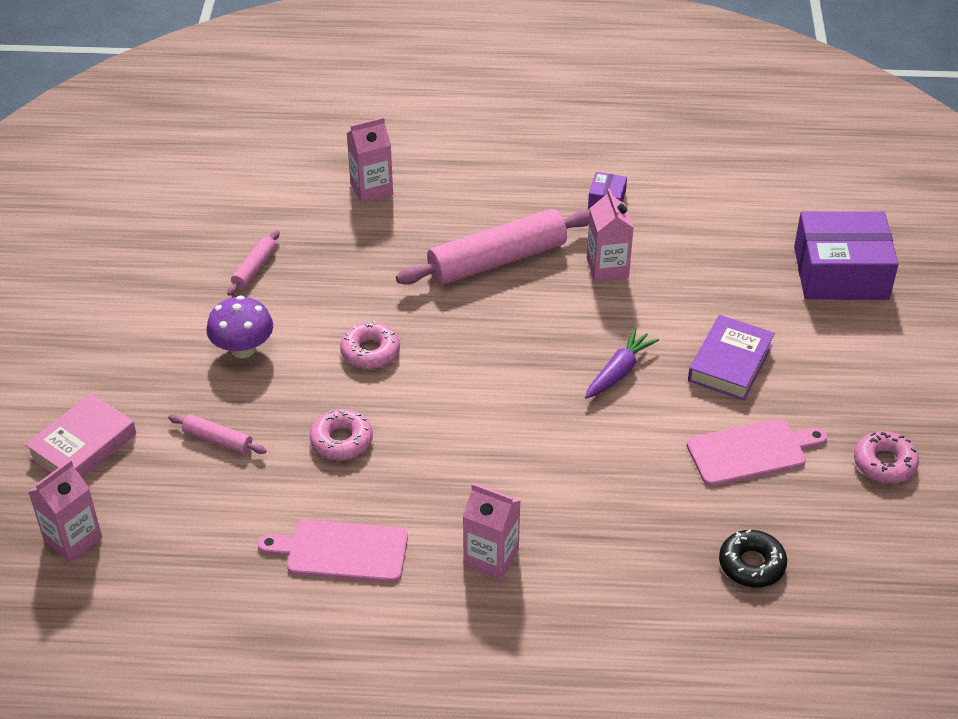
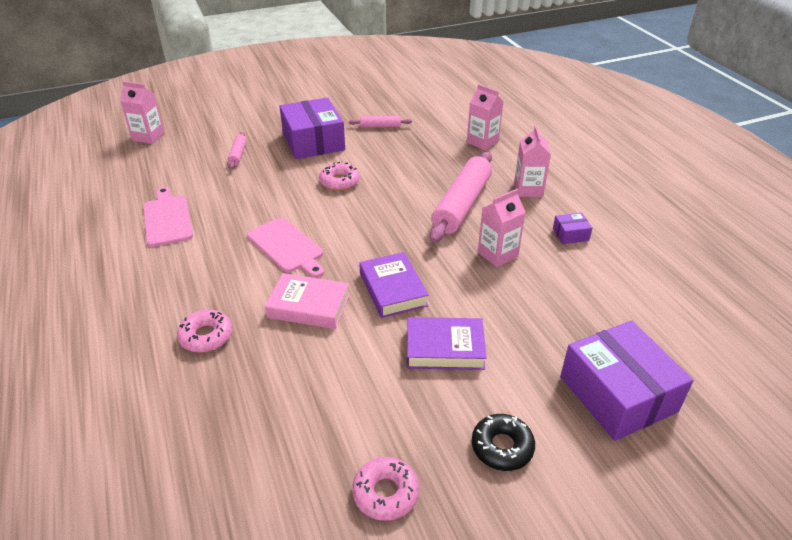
camera: 65 degrees right, 5 degrees down
pink book [25,393,136,478] -> pink book moved to [265,273,350,329]
purple mushroom [207,296,273,358] -> purple box [279,97,345,159]
pink donut [310,409,373,460] -> pink donut moved to [177,310,232,352]
pink rolling pin [396,209,590,285] -> pink rolling pin turned 75 degrees clockwise [430,152,492,243]
pink carton [463,483,521,580] -> pink carton moved to [514,126,551,197]
purple carrot [585,328,659,399] -> purple book [359,252,429,318]
pink cutting board [687,419,828,486] -> pink cutting board moved to [247,217,324,278]
black donut [719,529,787,588] -> black donut moved to [472,414,535,471]

